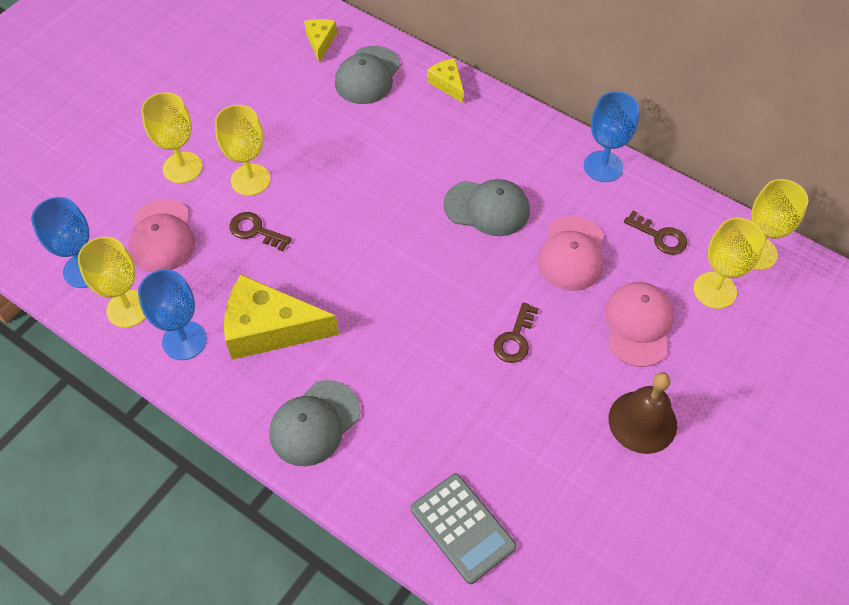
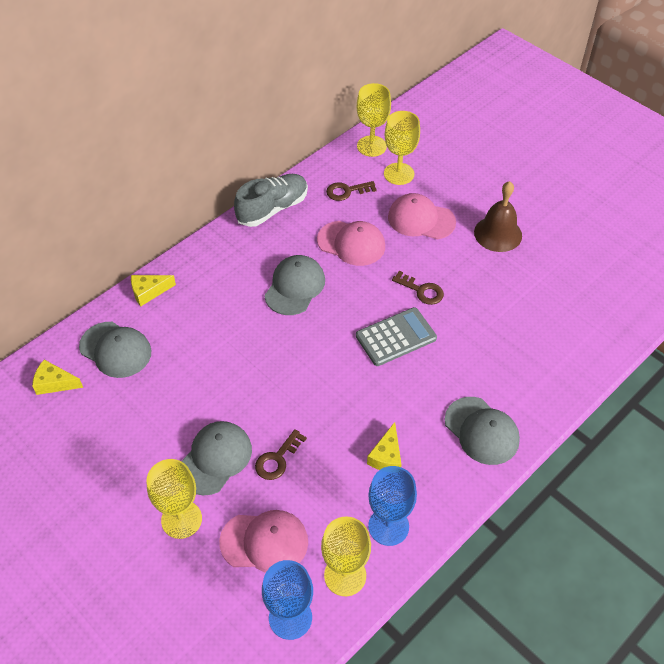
camera: 80 degrees left, 5 degrees down
yellow goblet [215,105,271,196] -> grey cap [182,421,252,495]
yellow cheese [224,275,339,360] -> yellow cheese [367,422,401,470], size x0.51
grey calculator [411,473,516,584] -> grey calculator moved to [356,307,437,366]
blue goblet [584,91,639,182] -> grey shoe [234,174,308,227]
brown key [624,211,687,255] -> brown key turned 150 degrees counterclockwise [326,181,377,201]

